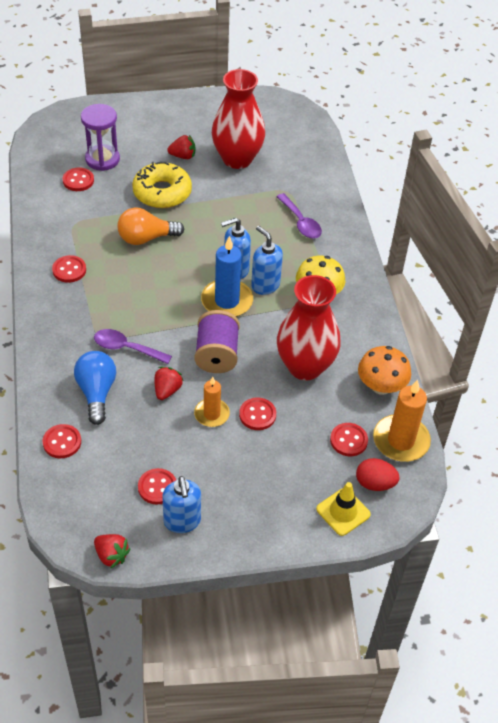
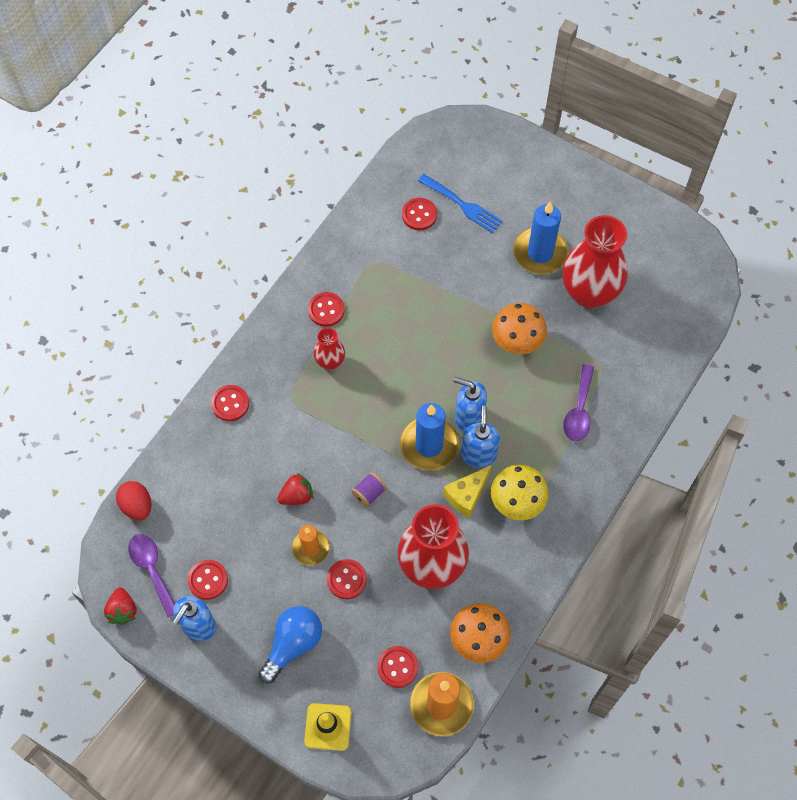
camera: 45 degrees right, 15 degrees up
red button [43,424,81,458] -> red button moved to [211,385,249,421]
blue light bulb [74,351,116,425] -> blue light bulb moved to [258,606,322,684]
purple hourglass [81,104,120,171] -> blue fork [418,174,502,233]
purple spoon [94,329,172,364] -> purple spoon moved to [128,534,175,617]
orange light bulb [117,208,185,245] -> none
yellow donut [132,162,192,208] -> none
red strawberry [167,135,195,159] -> blue candle [513,201,569,274]
purple spool [195,310,240,373] -> purple spool [351,472,387,507], size x0.52
red egg [356,458,399,491] -> red egg moved to [116,481,151,520]
none -> red vase [314,328,345,370]
none -> yellow cheese [443,465,492,518]
none -> orange mushroom [492,303,547,354]

